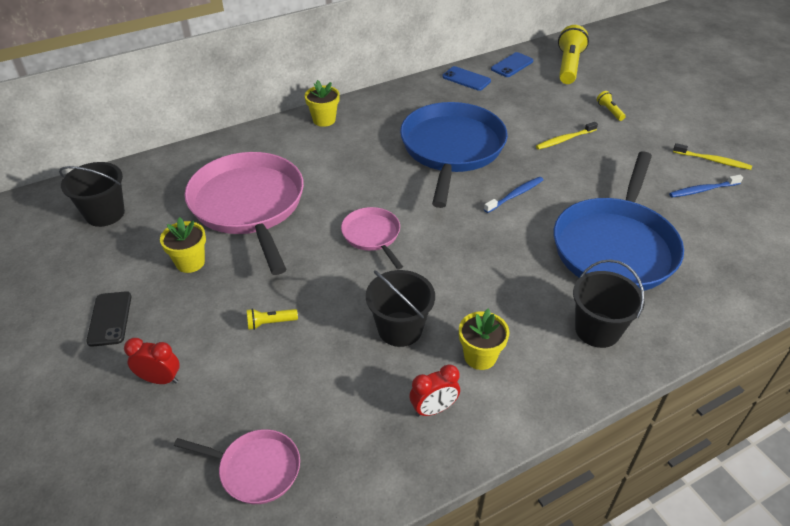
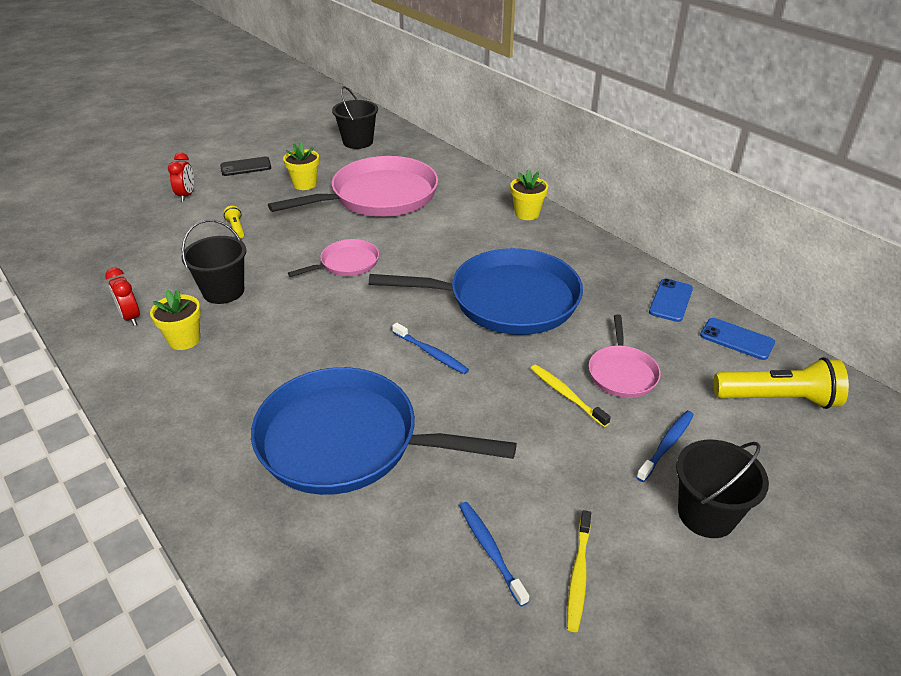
camera: 80 degrees right, 5 degrees down
pink pan [174,429,300,504] -> pink pan moved to [589,314,661,398]
black bucket [573,260,645,348] -> black bucket moved to [676,440,769,538]
yellow flashlight [597,91,626,121] -> blue toothbrush [636,411,694,482]

